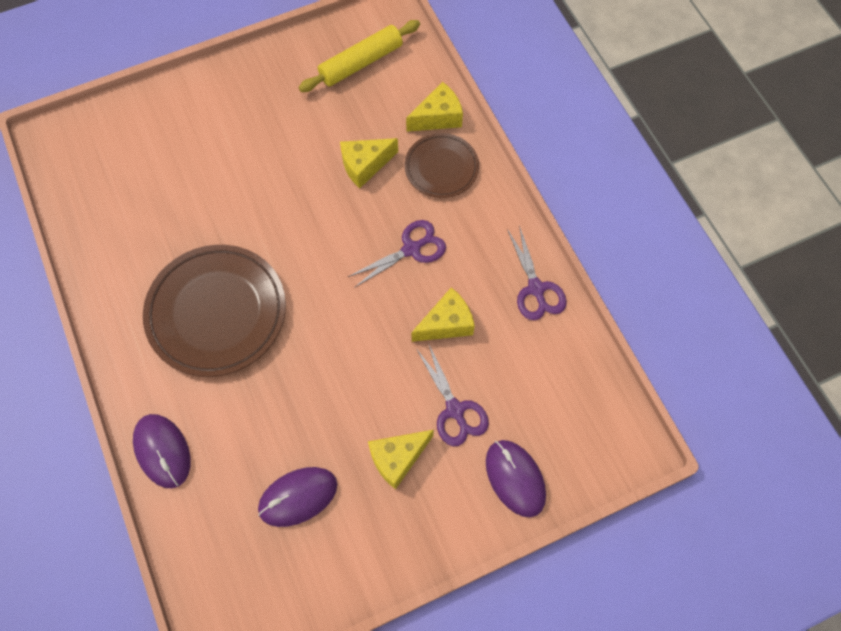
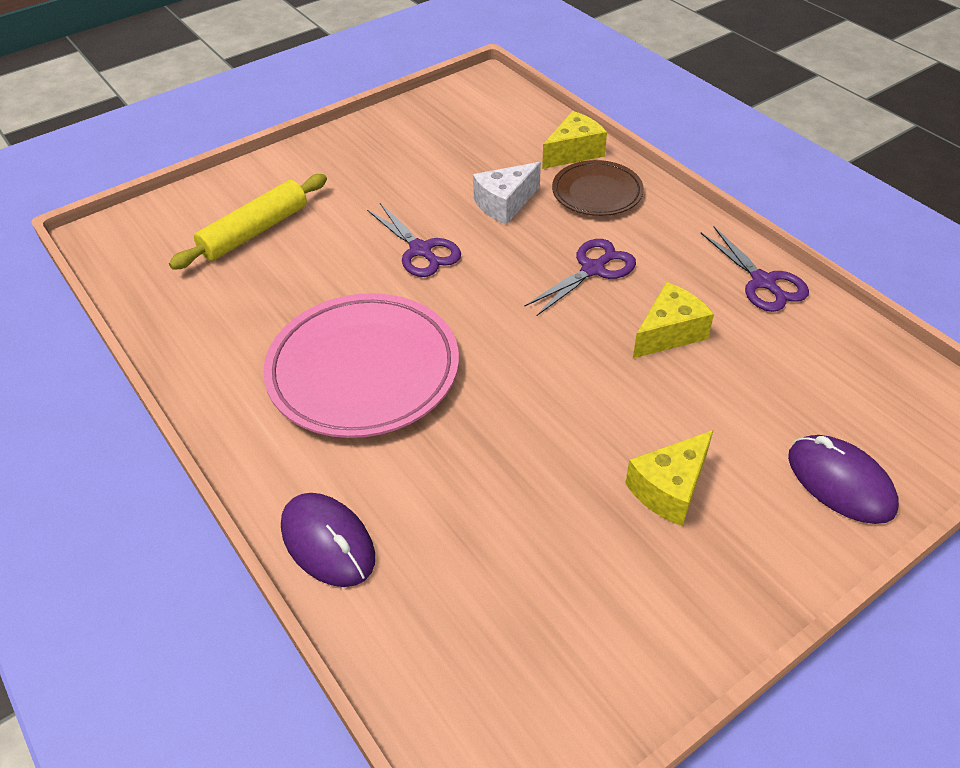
camera: 10 degrees left, 20 degrees down
brown plate [143,245,286,377] -> pink plate [263,293,459,438]
purple mouse [258,467,337,527] -> none
yellow rolling pin [299,20,420,92] -> yellow rolling pin moved to [169,174,327,270]
yellow cheese [340,138,398,188] -> white cheese [473,162,541,225]
purple scissors [416,343,489,446] -> purple scissors moved to [367,203,461,277]

